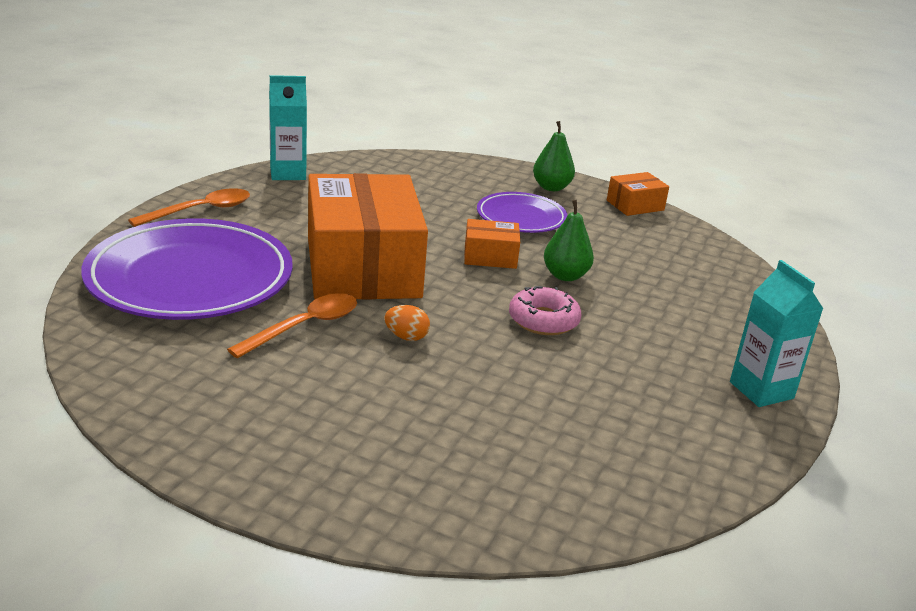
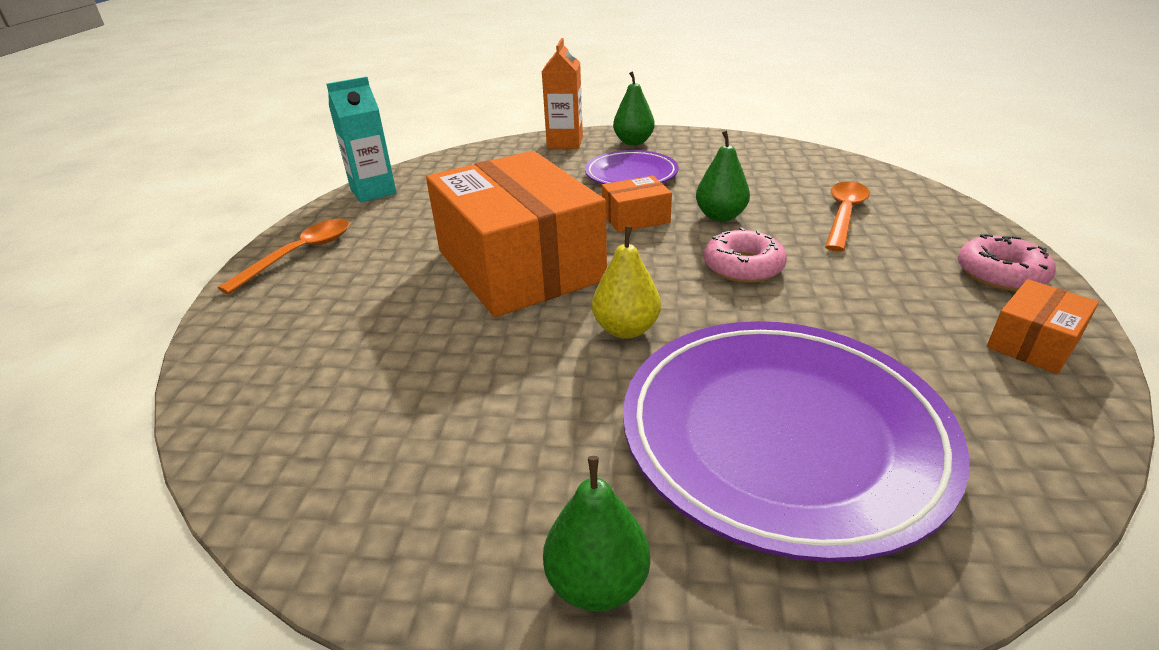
camera: 15 degrees left, 5 degrees up
purple plate [81,218,293,320] -> purple plate moved to [623,321,969,562]
orange spoon [227,293,357,358] -> orange spoon moved to [825,181,870,252]
orange egg [384,305,430,341] -> yellow pear [592,226,661,339]
orange box [607,172,669,216] -> orange box moved to [987,279,1099,374]
turquoise carton [730,260,823,407] -> pink donut [958,234,1056,291]
none -> orange carton [542,38,583,149]
none -> green pear [543,456,650,611]

